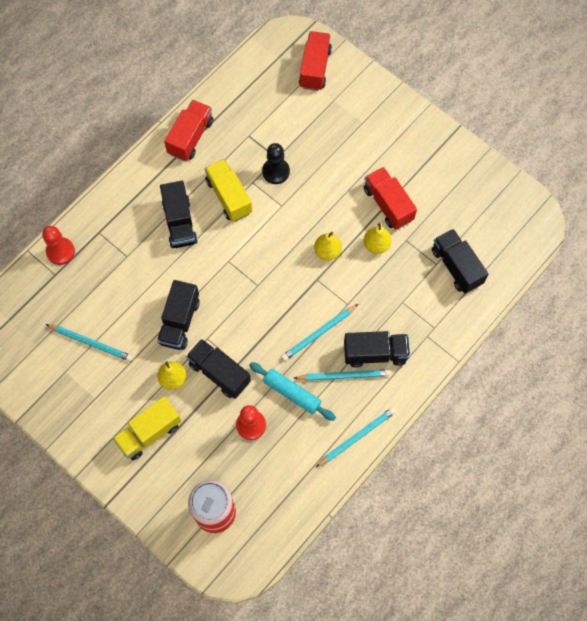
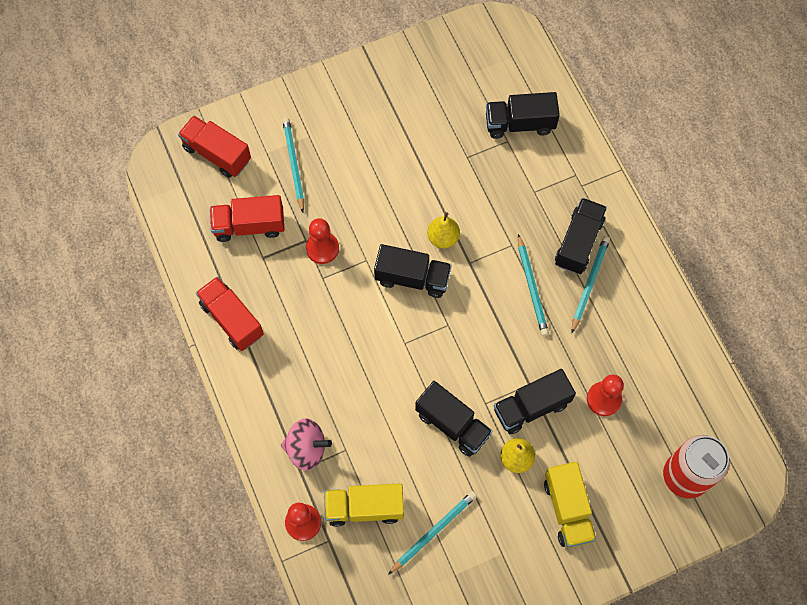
camera: 65 degrees left, 0 degrees up
black truck [160,181,198,248] -> black truck moved to [374,244,452,298]
yellow truck [205,159,252,222] -> yellow truck moved to [324,483,404,527]
turquoise rolling pin [249,362,336,421] -> none
black pawn [262,143,290,184] -> red pawn [306,218,339,264]
turquoise pencil [316,407,396,467] -> turquoise pencil moved to [282,117,304,212]
red truck [364,167,417,230] -> red truck moved to [210,195,285,242]
yellow pear [364,223,392,254] -> none
none -> pink spinning top [281,418,332,471]

